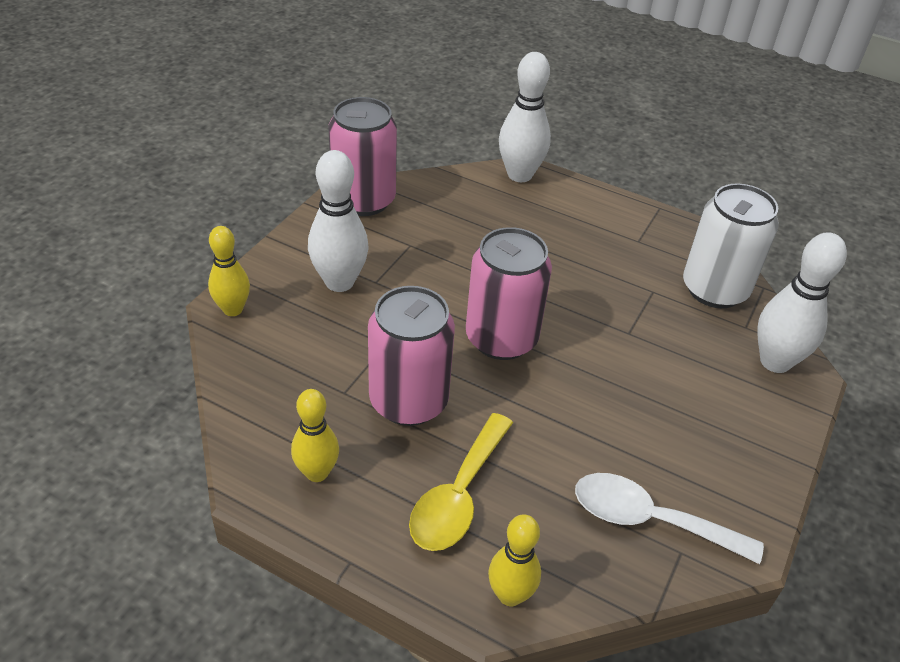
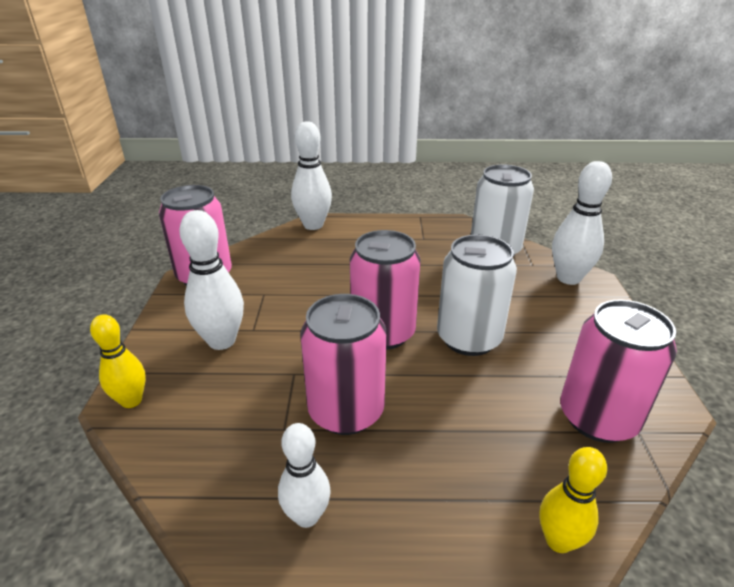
camera: 25 degrees left, 10 degrees down
yellow bowling pin [291,389,339,482] -> white bowling pin [278,423,331,528]
yellow spoon [409,413,513,551] -> none
white spoon [575,473,764,564] -> pink can [560,299,677,443]
none -> white can [437,235,517,356]

